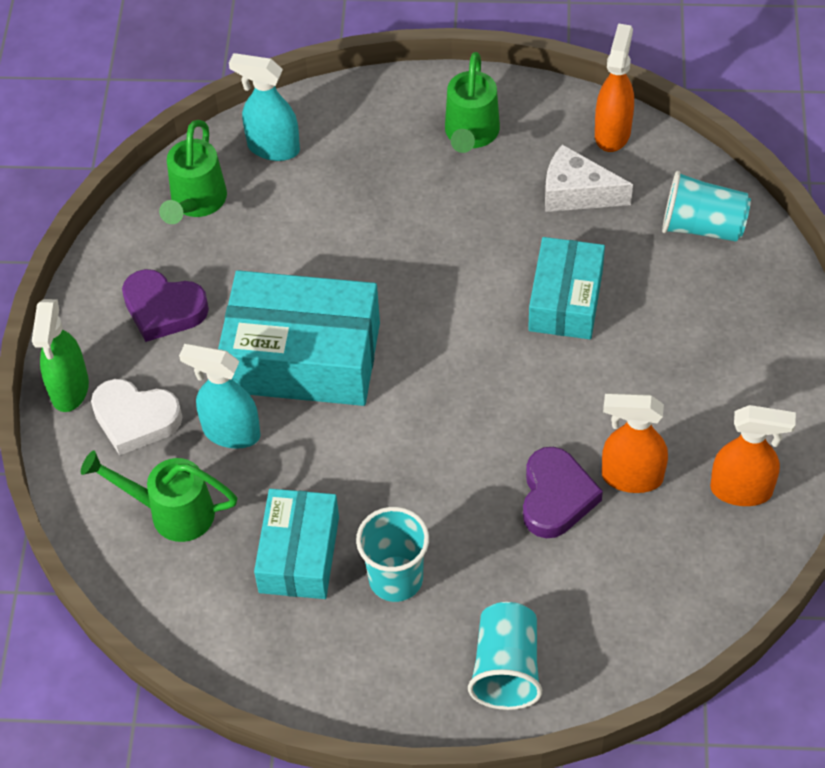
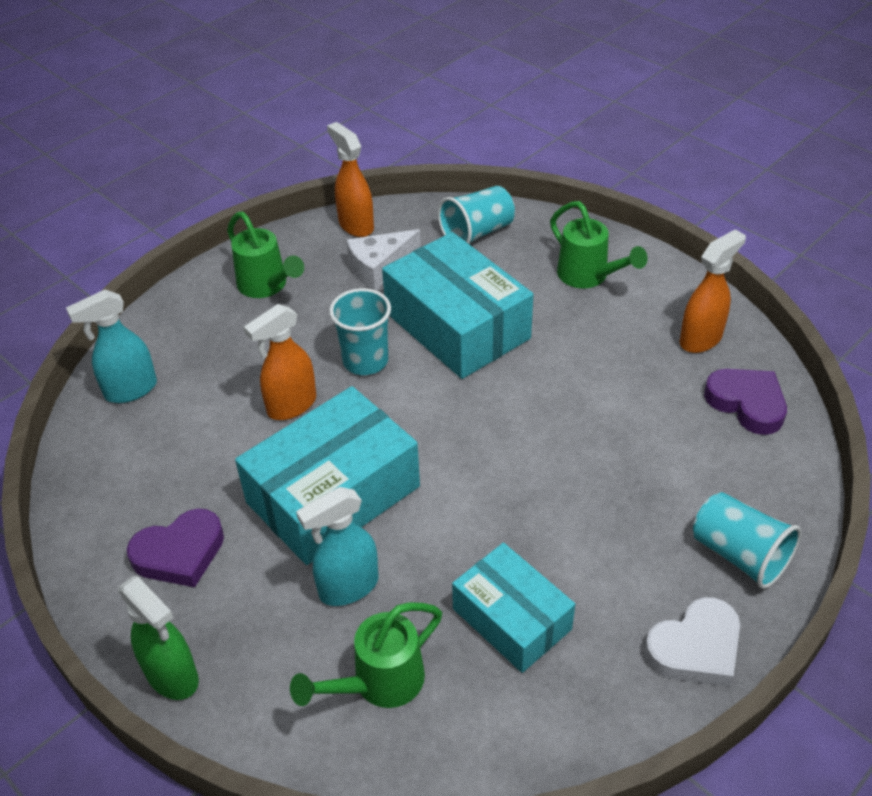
camera: 50 degrees left, 10 degrees down
white heart [91,379,182,456] -> white heart moved to [644,597,740,687]
green watering can [159,120,227,224] -> green watering can moved to [550,201,648,288]
turquoise cup [356,507,429,602] -> turquoise cup moved to [329,288,391,375]
purple heart [523,447,603,538] -> purple heart moved to [704,369,787,435]
turquoise box [528,237,605,339] -> turquoise box [382,232,534,379], size x1.60
orange spray bottle [602,393,668,493] -> orange spray bottle moved to [244,304,316,420]

